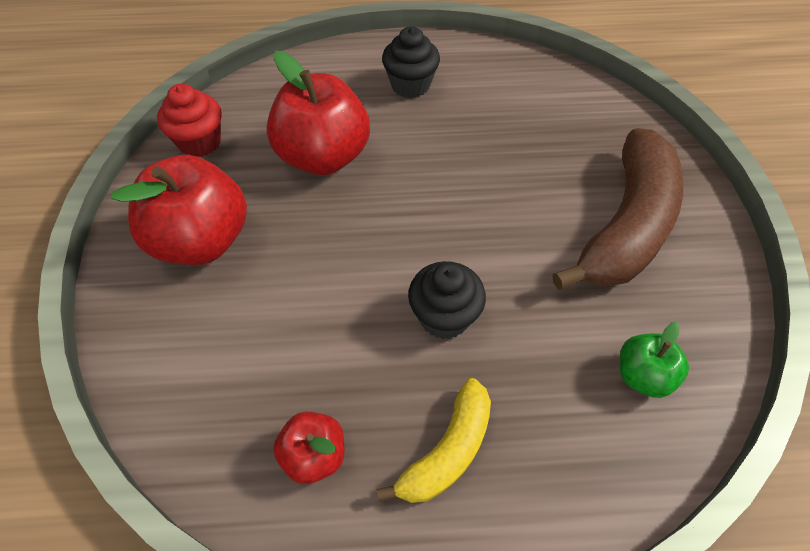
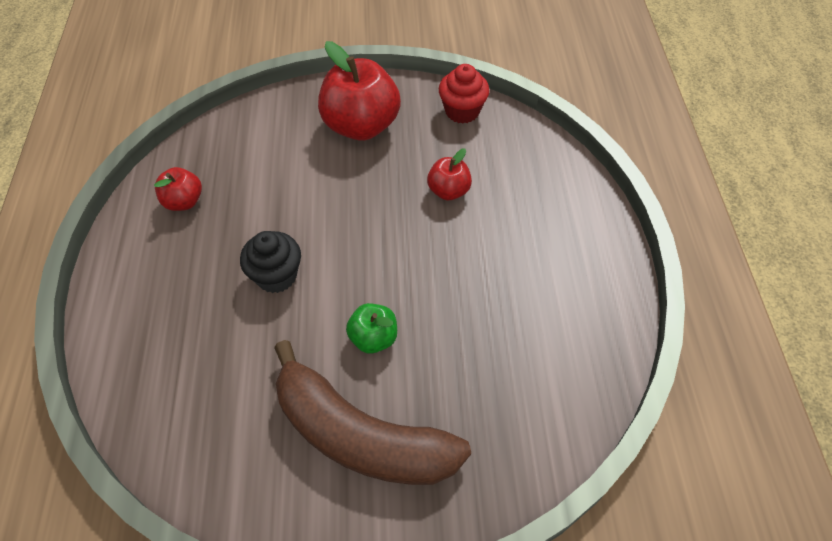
camera: 90 degrees right, 0 degrees up
red apple [267,51,370,175] -> red apple [427,148,472,200], size x0.51
yellow banana [376,378,491,503] -> none
black cupcake [382,26,440,98] -> none
green apple [620,322,689,398] -> green apple moved to [346,303,397,354]

